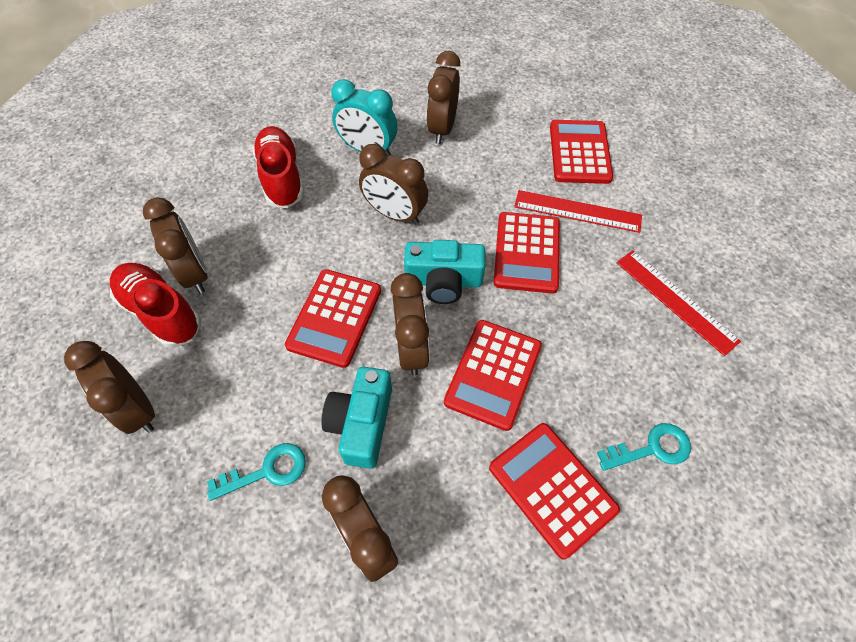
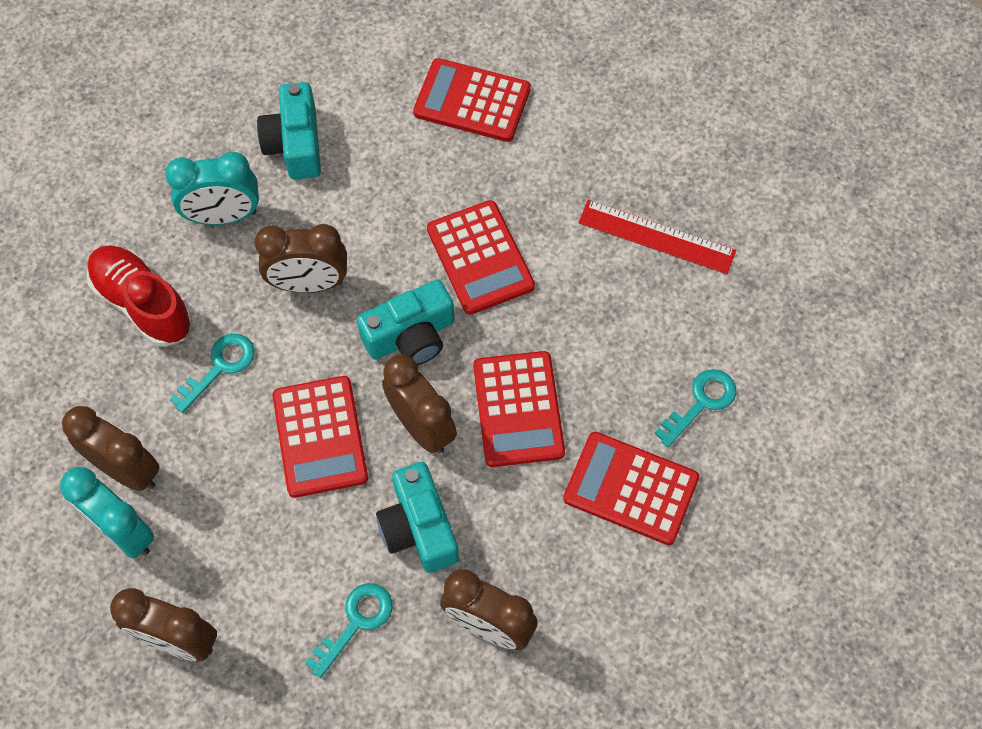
camera: 30 degrees left, 5 degrees up
red shoe [110,263,201,348] -> turquoise clock [60,467,154,558]
brown clock [427,51,460,144] -> turquoise camera [257,82,321,179]
red ruler [514,190,642,233] -> none
red calculator [550,120,613,184] -> red calculator turned 45 degrees counterclockwise [413,58,531,142]
none -> turquoise key [170,333,255,413]

